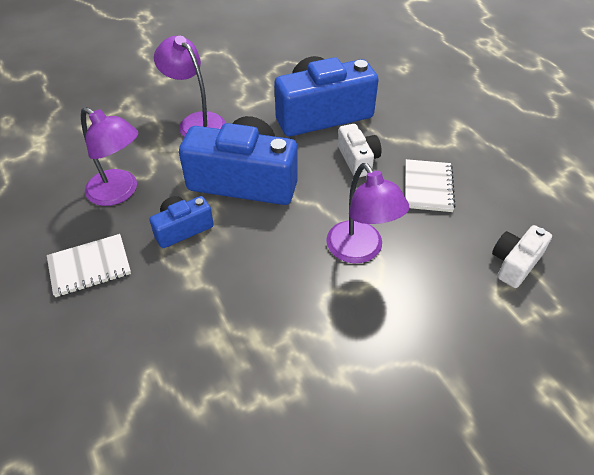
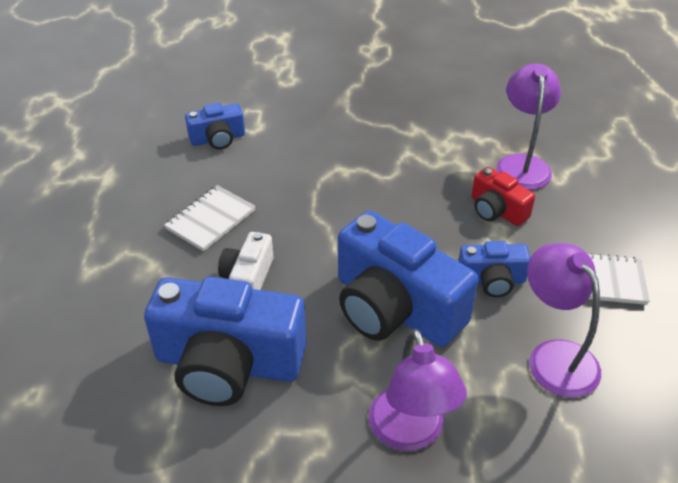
camera: 150 degrees left, 5 degrees down
purple lamp [326,163,409,263] -> purple lamp moved to [496,64,561,190]
white camera [492,225,552,288] -> blue camera [185,103,245,150]
none -> red camera [471,167,535,226]

